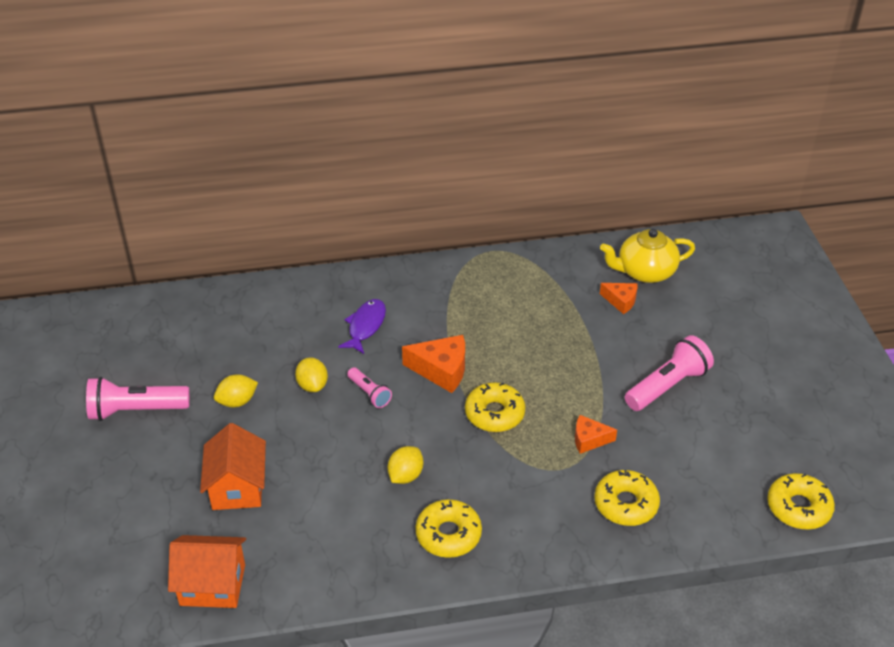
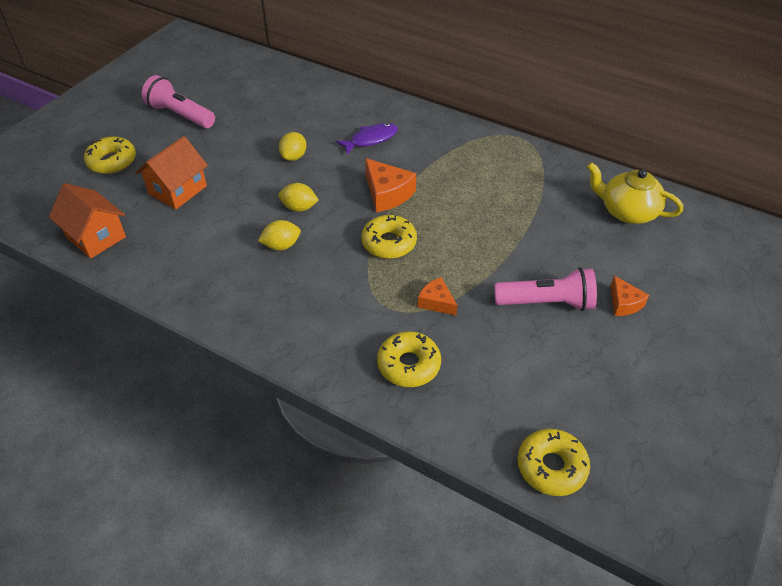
camera: 40 degrees right, 5 degrees up
yellow lemon [214,374,258,407] -> yellow lemon moved to [279,183,319,212]
pink flashlight [347,368,392,408] -> none
yellow donut [415,499,482,558] -> yellow donut moved to [84,137,136,174]
orange cheese [600,283,638,314] -> orange cheese moved to [610,276,649,316]

